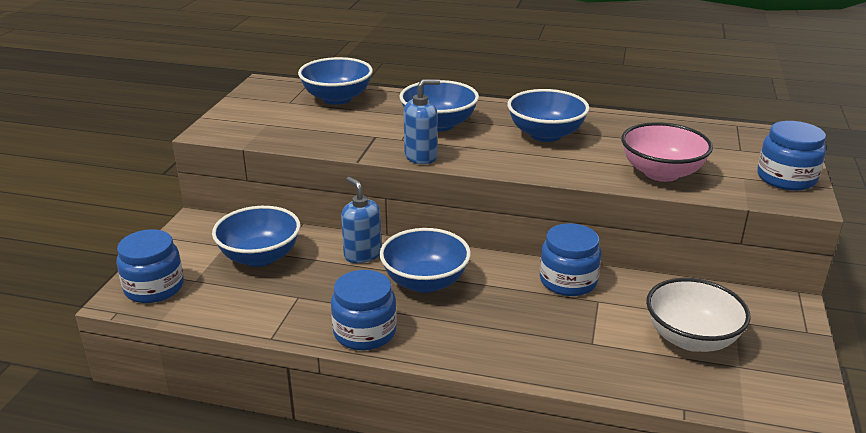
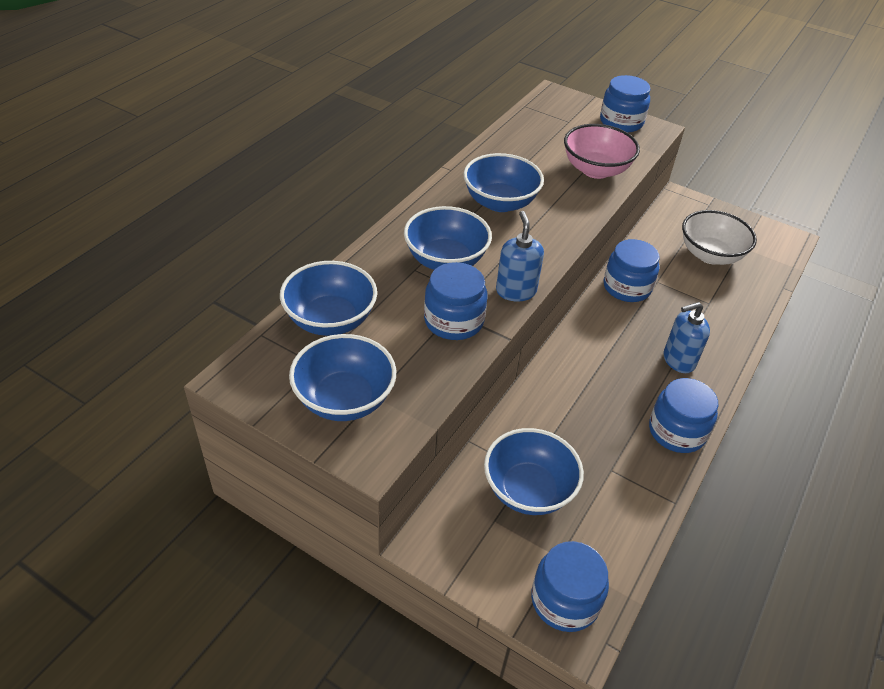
camera: 75 degrees left, 15 degrees up
blue soap dispenser [341,177,382,263] -> blue soap dispenser moved to [664,302,710,373]
blue bowl [380,228,471,293] -> blue bowl moved to [289,334,396,421]
none -> blue jar [424,262,487,340]

